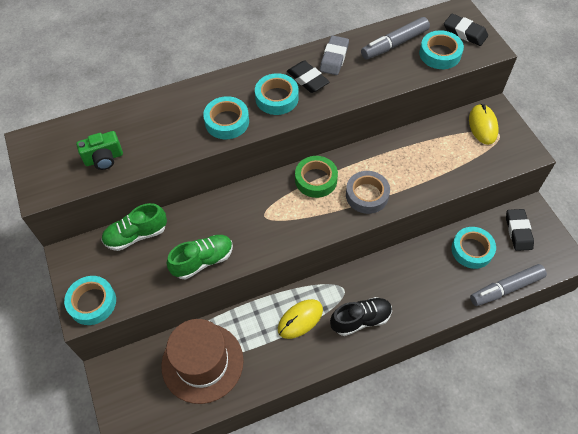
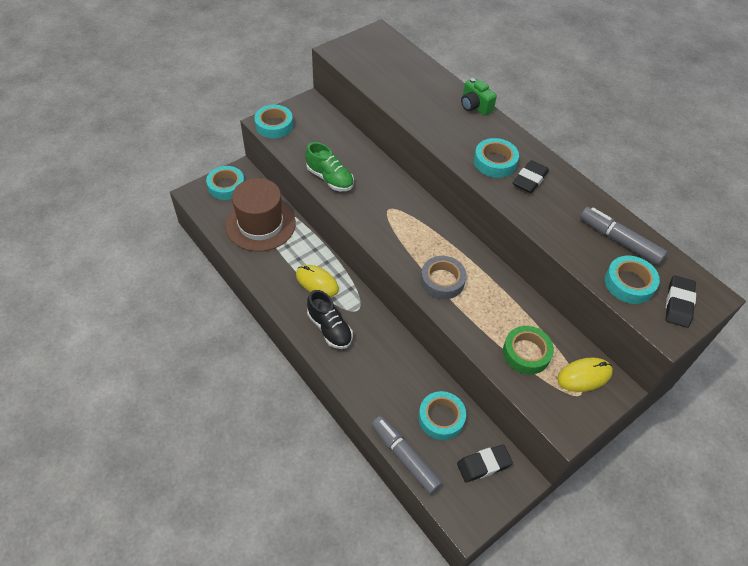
camera: 70 degrees right, 5 degrees down
green camera [76,131,123,170] -> green camera moved to [461,78,497,116]
green shoe [101,203,167,251] -> none
turquoise tape [203,96,249,139] -> turquoise tape moved to [206,166,244,200]
green tape [295,156,338,198] -> green tape moved to [503,326,554,374]
grey eraser [320,35,349,75] -> none

